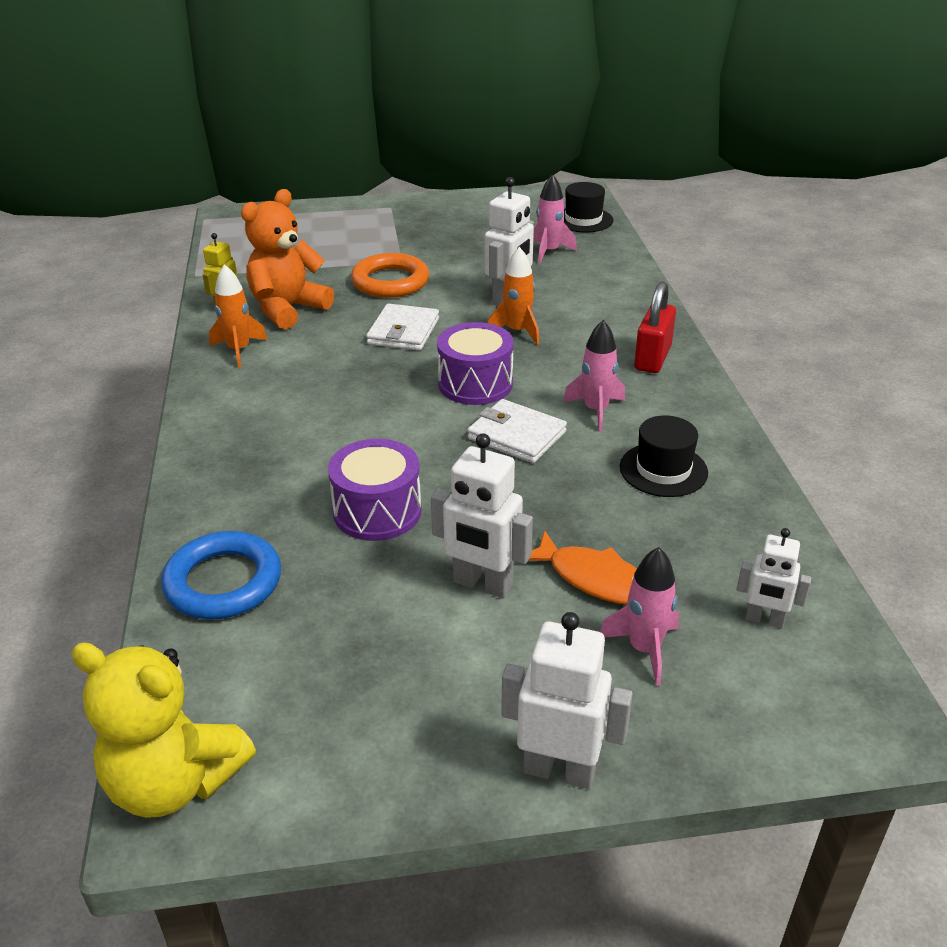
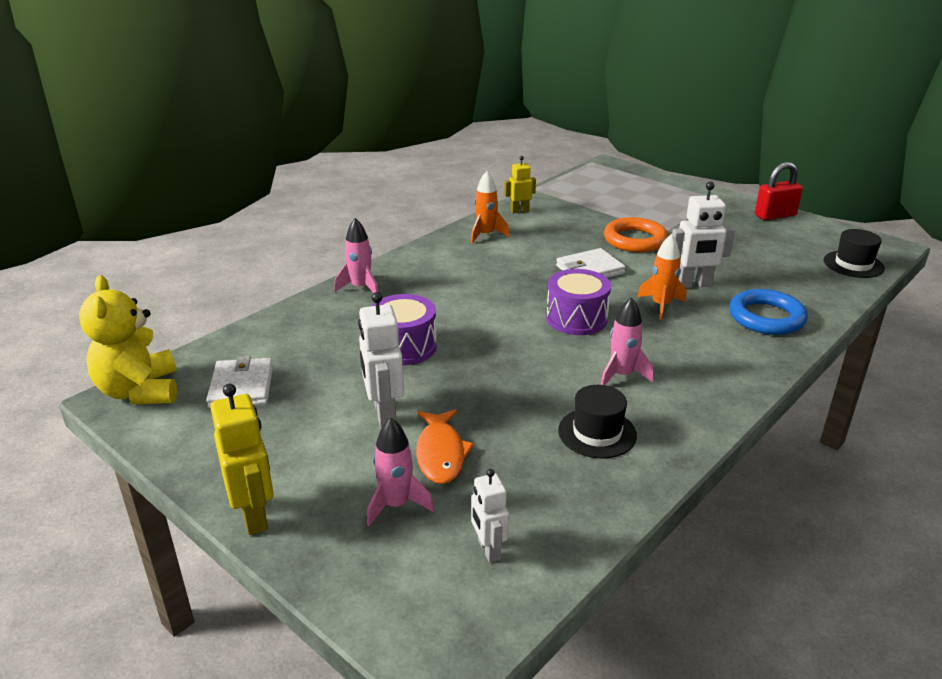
camera: 50 degrees right, 5 degrees down
blue ring [161,531,281,619] -> blue ring moved to [729,289,808,335]
orange teddy bear [241,189,334,330] -> none
white wallet [468,399,567,463] -> white wallet moved to [206,356,273,408]
white robot [501,612,633,789] -> yellow robot [210,384,274,535]
pink rocket [533,174,577,264] -> pink rocket moved to [334,218,378,293]
red padlock [634,282,676,373] -> red padlock moved to [755,162,803,220]

